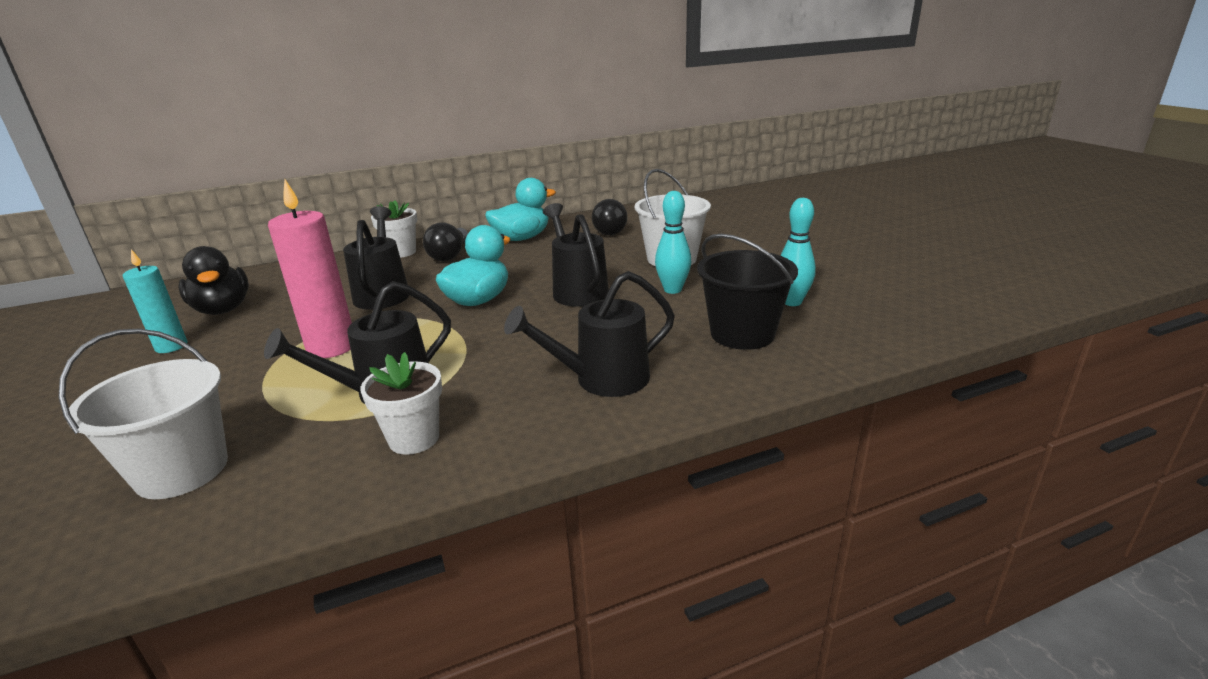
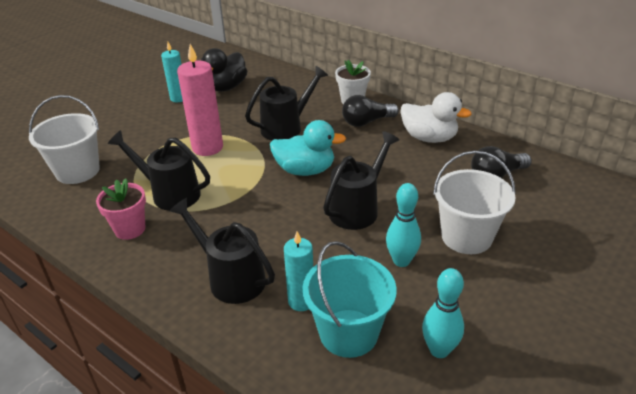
camera: 60 degrees right, 10 degrees up
white flower pot [360,352,442,455] -> pink flower pot [96,178,146,240]
turquoise duck [485,178,556,241] -> white duck [400,92,472,143]
black bucket [697,234,798,350] -> turquoise bucket [303,241,397,358]
none -> turquoise candle [284,231,313,311]

